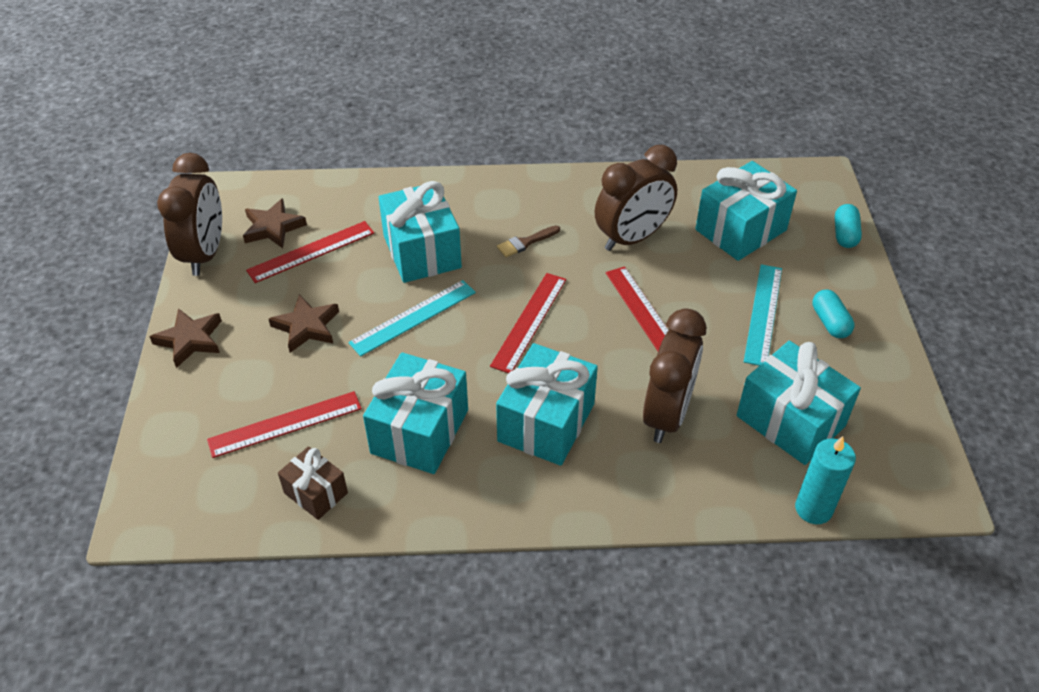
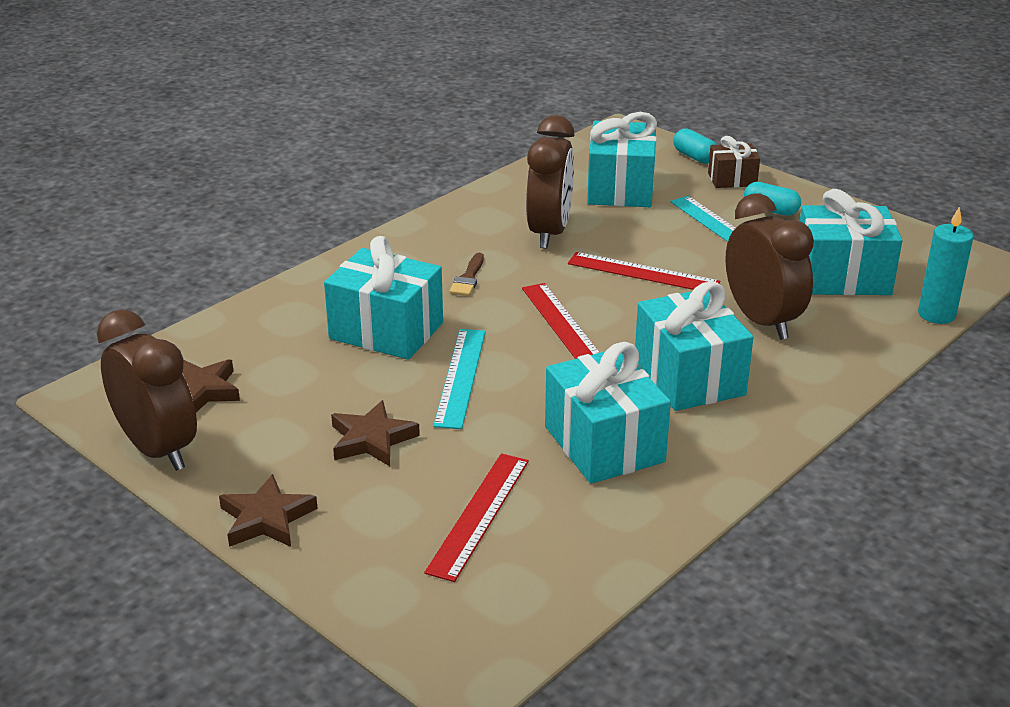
camera: 45 degrees left, 15 degrees down
red ruler [246,221,374,283] -> none
brown gift [278,446,348,520] -> brown gift moved to [708,136,760,188]

